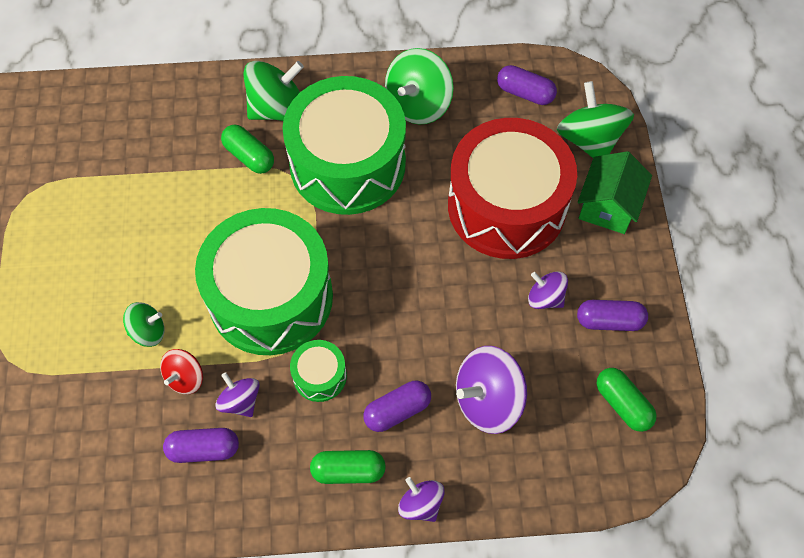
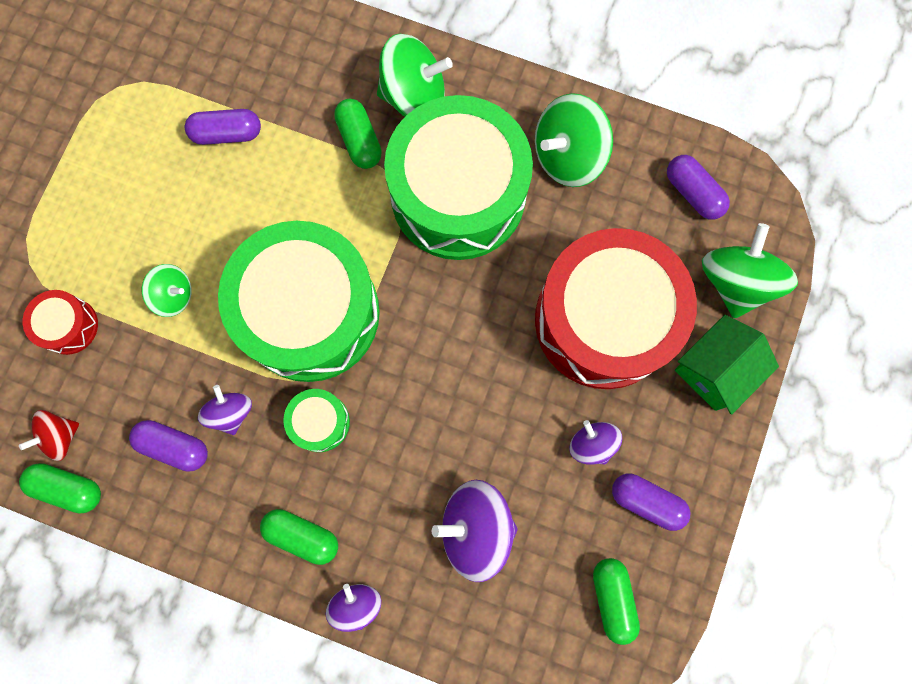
camera: 25 degrees right, 15 degrees up
red spinning top [160,349,203,394] -> red spinning top moved to [19,410,79,461]
purple capsule [363,381,431,432] -> purple capsule moved to [185,109,261,145]
none -> green capsule [19,463,101,514]
none -> red drum [23,290,98,355]

